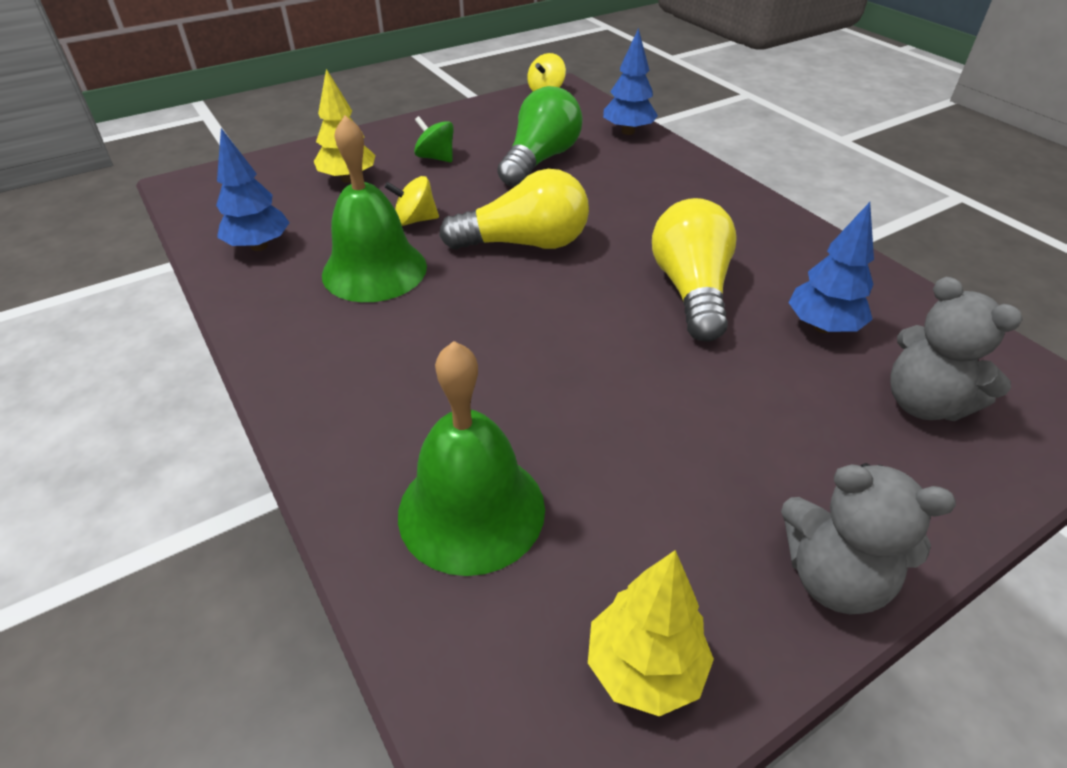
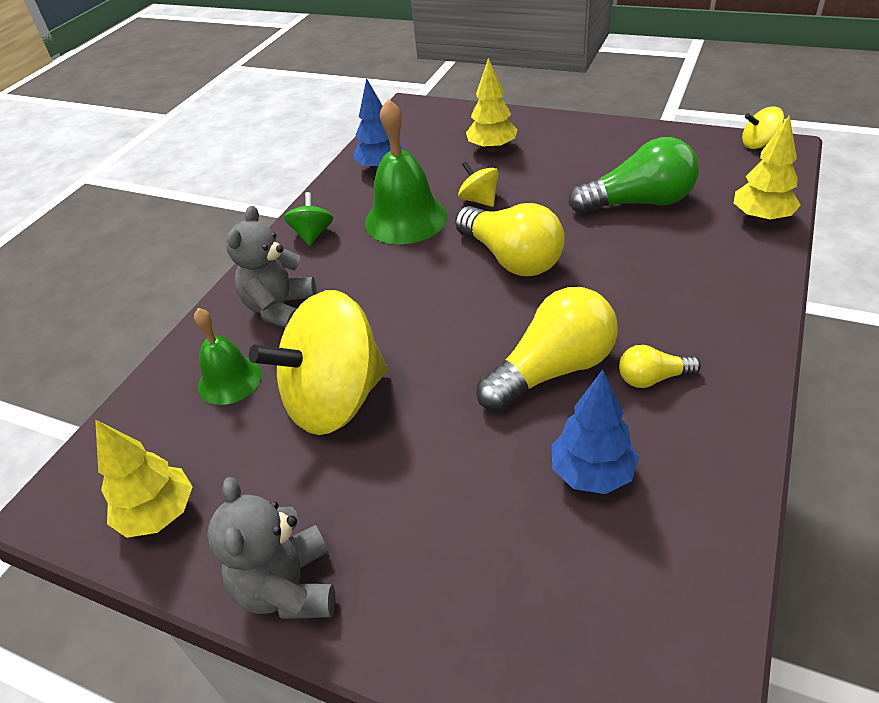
camera: 60 degrees right, 0 degrees up
green bell [398,341,545,576] -> green bell [194,308,262,405], size x0.62
green spinning top [414,116,454,162] -> green spinning top moved to [284,192,333,246]
blue tree [603,28,658,135] -> yellow tree [734,115,801,223]
grey teddy bear [890,277,1023,421] -> grey teddy bear moved to [226,206,316,328]
none -> yellow spinning top [249,290,388,435]
none -> yellow light bulb [619,345,701,388]

